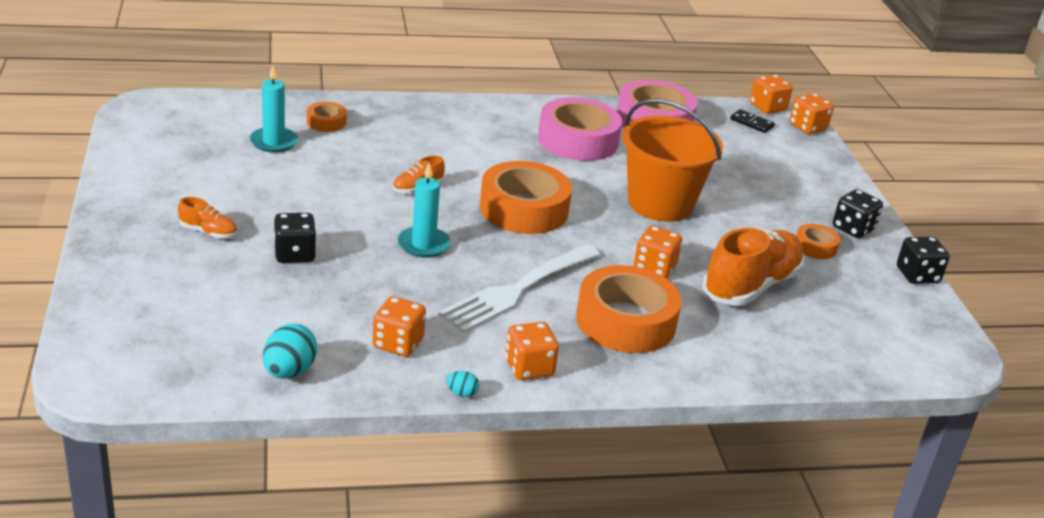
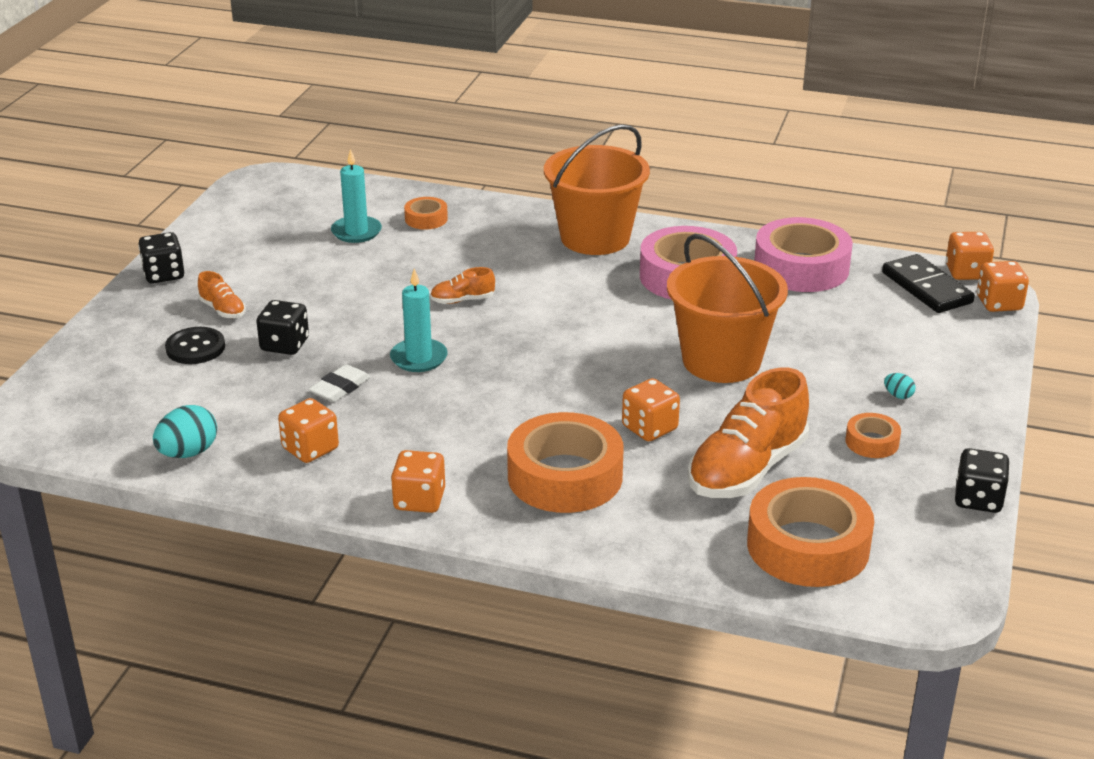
camera: 30 degrees right, 0 degrees up
white fork [438,244,600,333] -> none
turquoise egg [446,371,479,397] -> turquoise egg moved to [884,373,915,399]
orange tape [480,161,572,234] -> orange tape moved to [747,477,874,587]
orange shoe [703,228,805,306] -> orange shoe turned 150 degrees clockwise [688,368,809,498]
black domino [730,109,775,133] -> black domino [882,254,975,313], size x1.80
black dice [833,189,883,238] -> black dice moved to [138,232,185,284]
none -> black button [165,327,225,364]
none -> white eraser [309,364,370,402]
none -> orange bucket [544,124,650,255]

